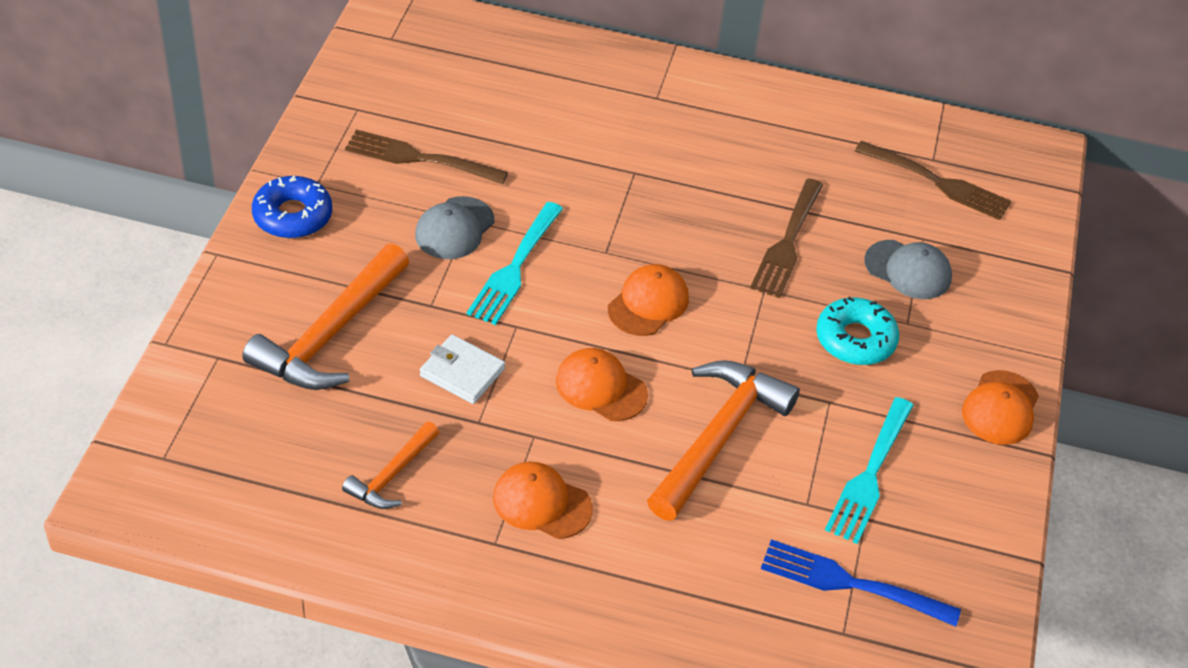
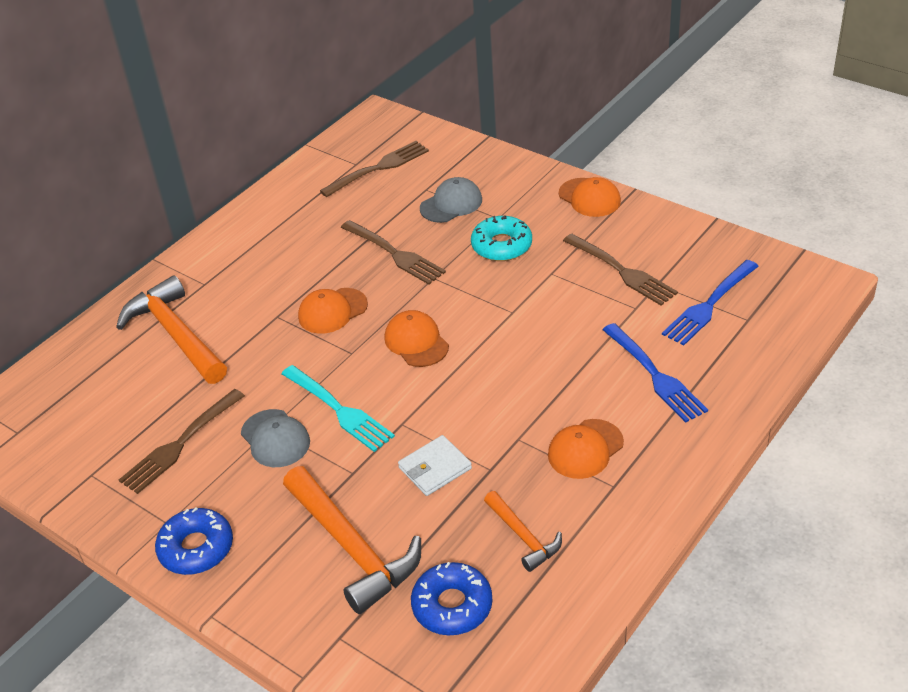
camera: 60 degrees left, 5 degrees down
orange cap [556,348,648,421] -> orange cap moved to [298,288,368,334]
orange hammer [647,360,800,521] -> orange hammer moved to [116,275,227,384]
turquoise fork [825,397,914,544] -> brown fork [563,234,678,306]
none -> blue donut [411,562,493,635]
none -> blue fork [602,323,708,423]

